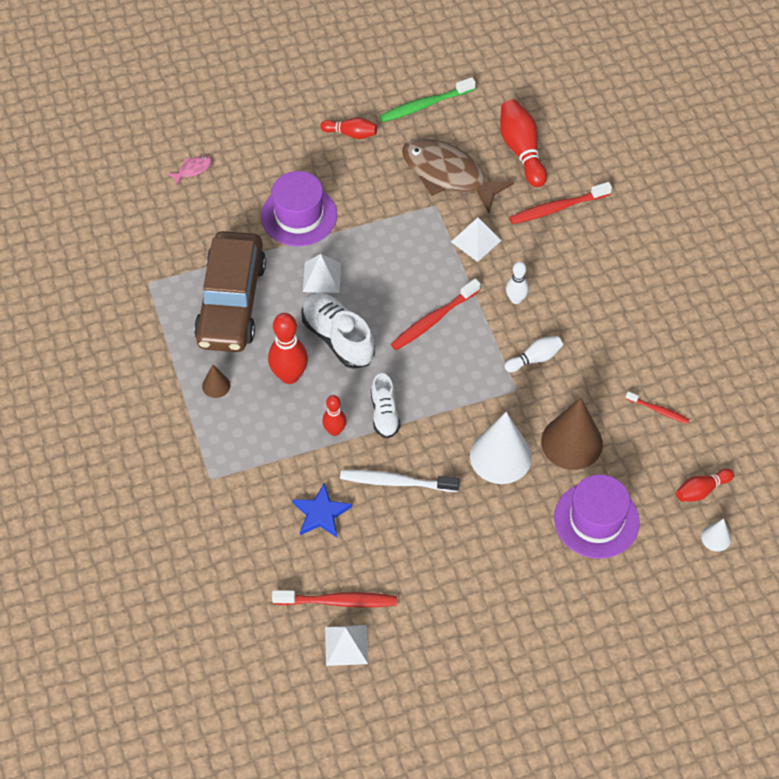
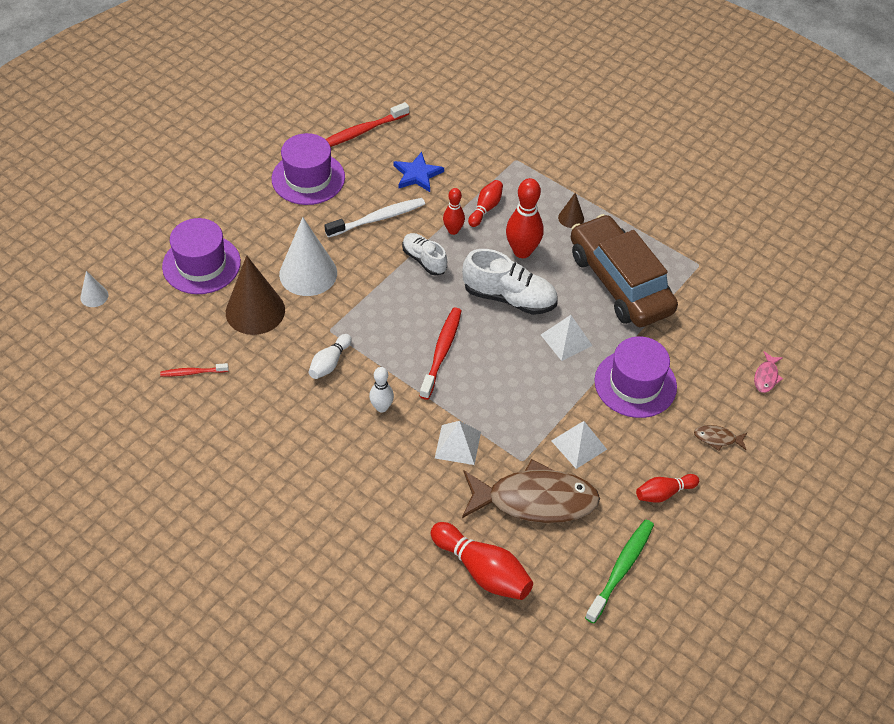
camera: 145 degrees right, 5 degrees down
white pyramid [325,625,368,666] -> white pyramid moved to [551,421,607,469]
red toothbrush [509,182,612,224] -> none
red bowling pin [676,469,734,501] -> red bowling pin moved to [468,180,503,227]
none -> purple hat [272,133,345,205]
none -> brown fish [694,425,747,451]

